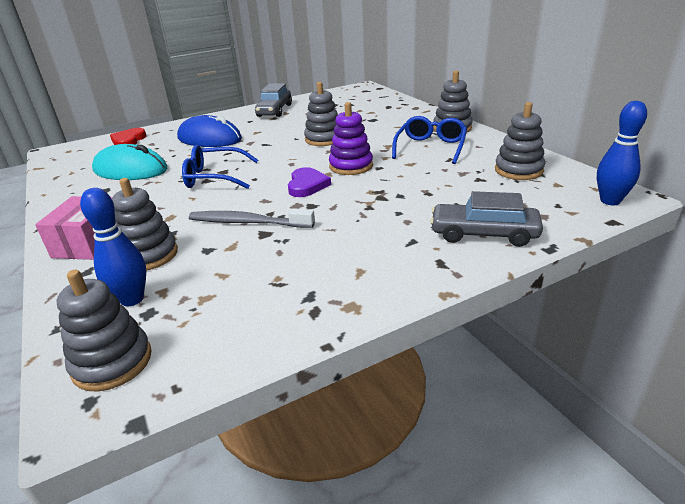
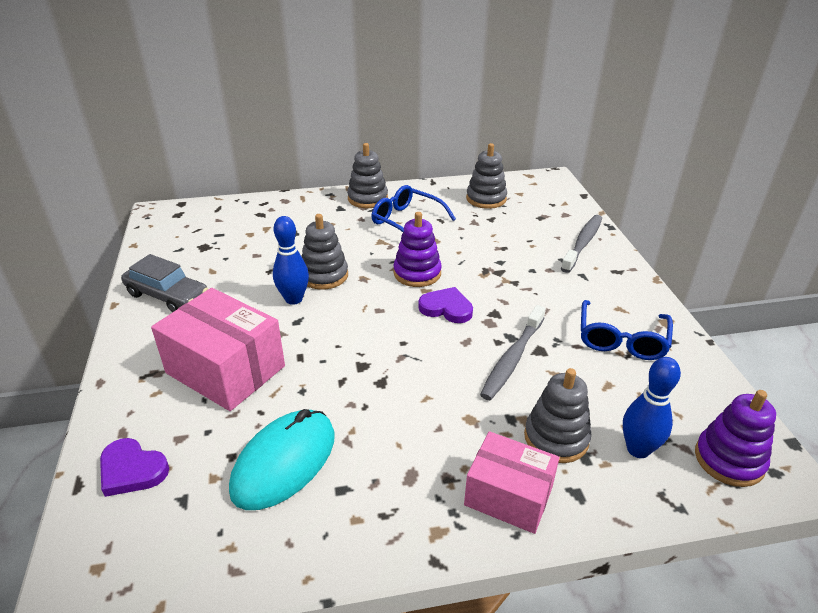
camera: 75 degrees left, 5 degrees up
grey stacking toy [56,270,152,391] -> purple stacking toy [695,390,776,487]
red heart [110,128,146,145] -> purple heart [100,438,169,497]
blue mouse [177,115,242,147] -> pink box [151,288,285,411]
blue glasses [182,145,258,189] -> blue glasses moved to [581,300,673,360]
grey car [430,191,543,247] -> grey toothbrush [561,215,602,273]
blue bowling pin [597,101,647,205] -> blue bowling pin moved to [273,216,309,305]

